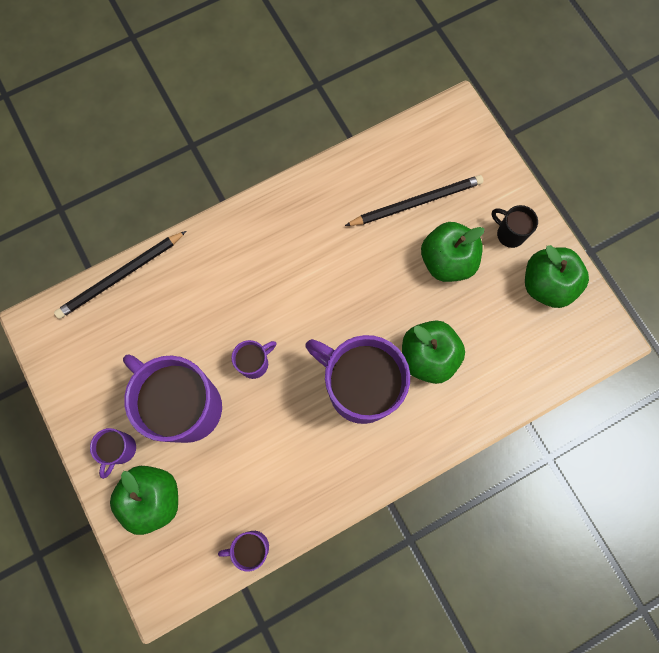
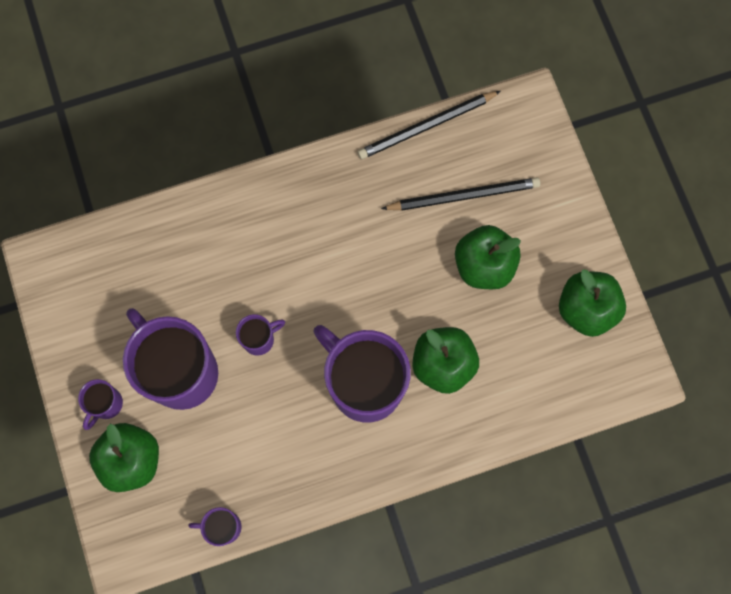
camera: 10 degrees right, 0 degrees up
black pencil [54,231,186,319] -> black pencil moved to [358,91,501,159]
black mug [492,205,538,248] -> none

